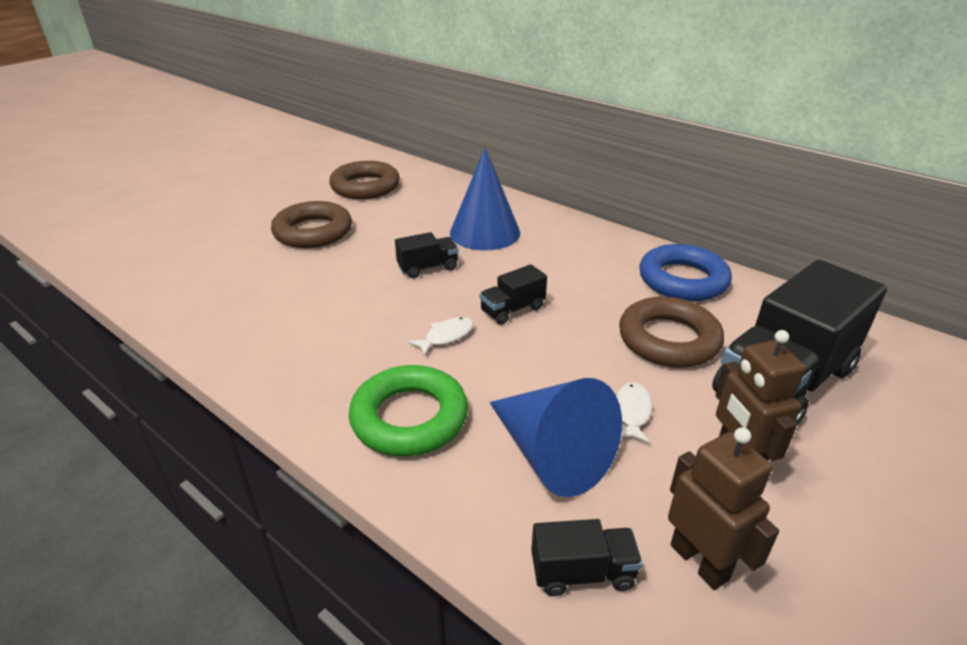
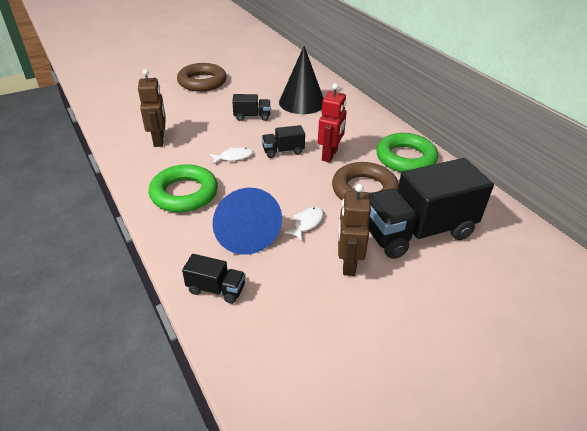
camera: 20 degrees right, 5 degrees up
brown ring [329,161,400,199] -> none
blue cone [450,147,520,250] -> black cone [279,46,324,114]
blue ring [639,244,732,301] -> green ring [376,133,438,172]
brown robot [668,427,779,590] -> brown robot moved to [138,69,166,147]
none -> red robot [318,83,347,162]

